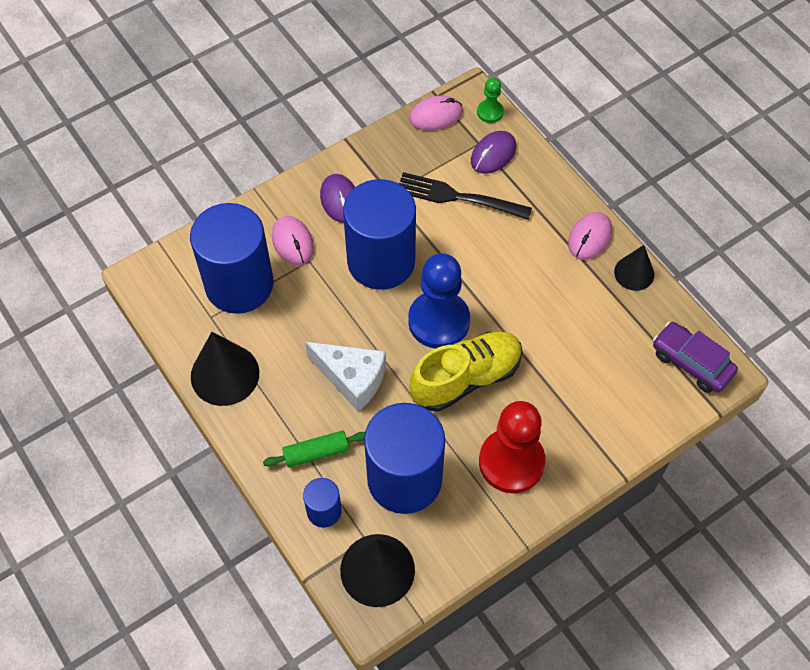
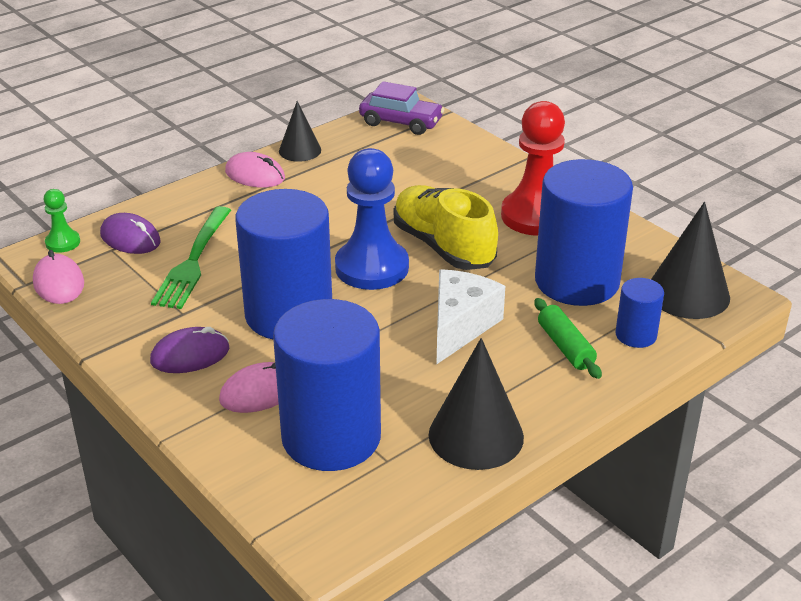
camera: 95 degrees left, 25 degrees down
black fork [399,172,532,220] -> green fork [151,206,231,309]
purple car [653,322,738,393] -> purple car turned 105 degrees counterclockwise [359,81,444,135]

